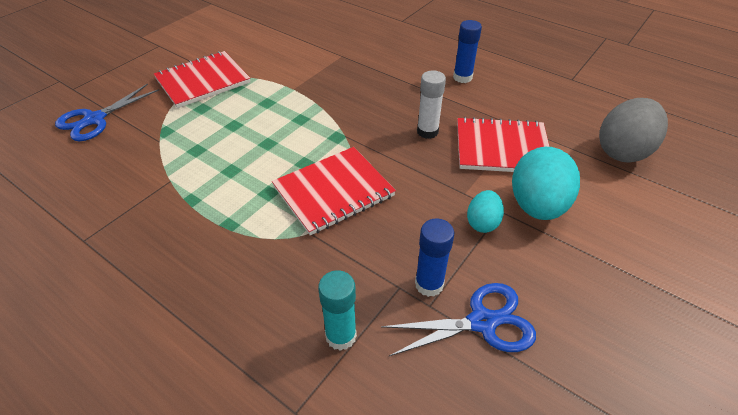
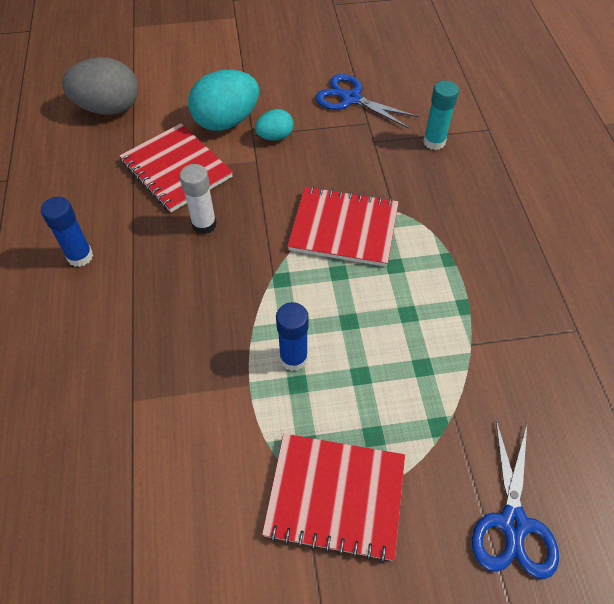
camera: 135 degrees left, 10 degrees up
blue scissors [55,83,159,141] -> blue scissors turned 105 degrees clockwise [472,420,559,579]
blue glue stick [415,218,454,297] -> blue glue stick moved to [276,302,309,371]

